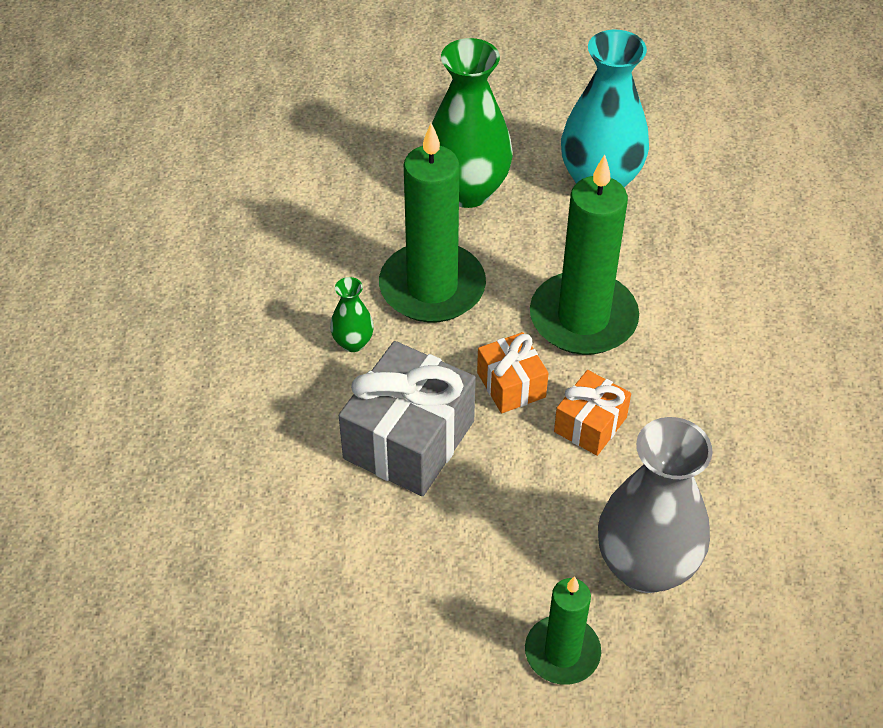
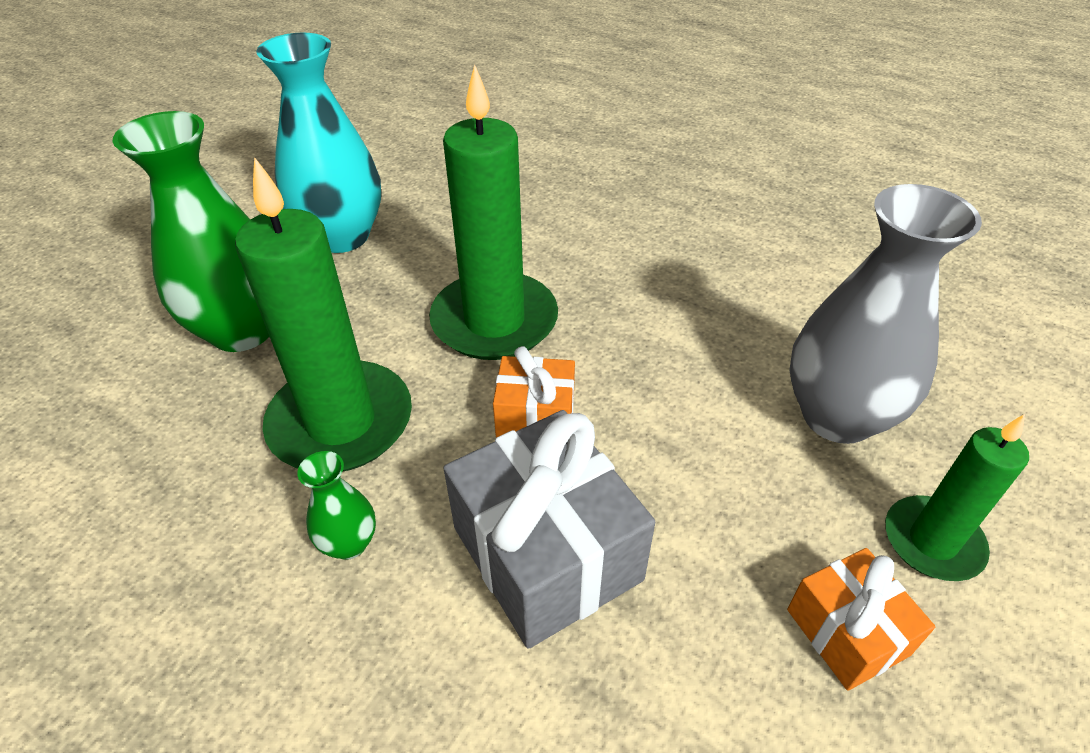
camera: 60 degrees left, 5 degrees down
orange gift [554,370,631,456] -> orange gift moved to [787,548,935,691]

